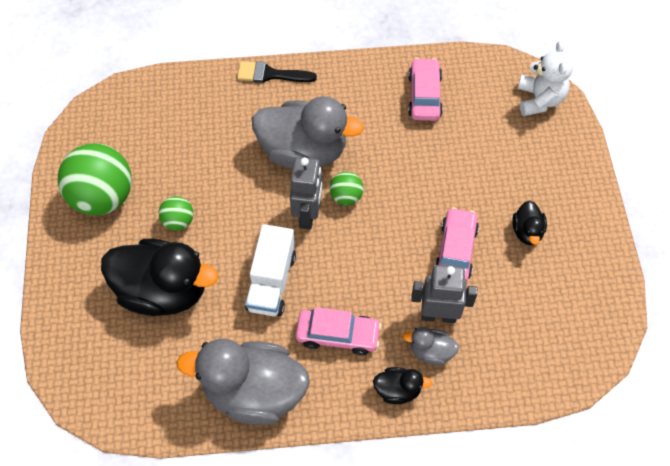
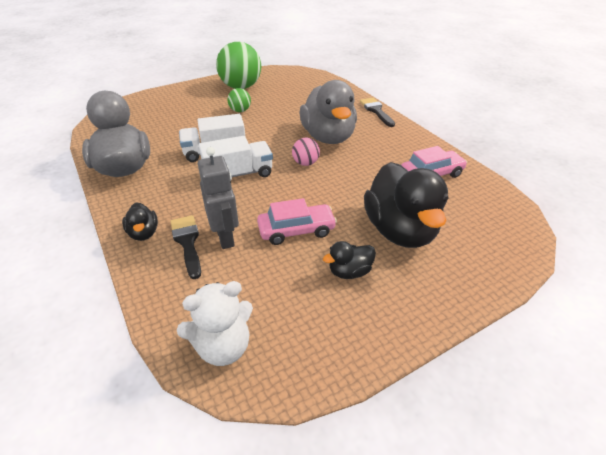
camera: 65 degrees right, 20 degrees down
black duck [101,239,218,316] -> black duck moved to [364,162,449,248]
grey robot [290,157,322,230] -> none
pink car [296,307,382,355] -> none
green ball [330,172,364,206] -> pink ball [292,138,320,166]
grey duck [403,327,459,366] -> black brush [170,215,201,279]
white teddy bear [518,41,573,116] -> white teddy bear moved to [177,281,253,366]
none -> white truck [199,136,273,177]

